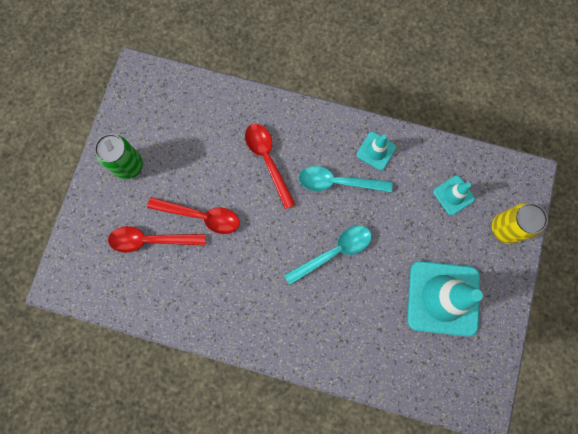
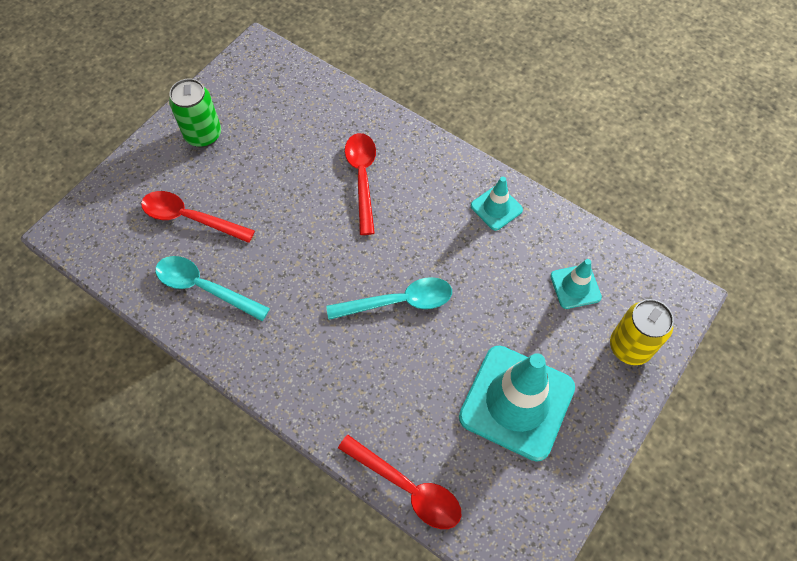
camera: 20 degrees right, 15 degrees down
red spoon [147,197,240,234] -> red spoon moved to [338,435,461,529]
turquoise spoon [299,166,392,192] -> turquoise spoon moved to [155,256,270,321]

